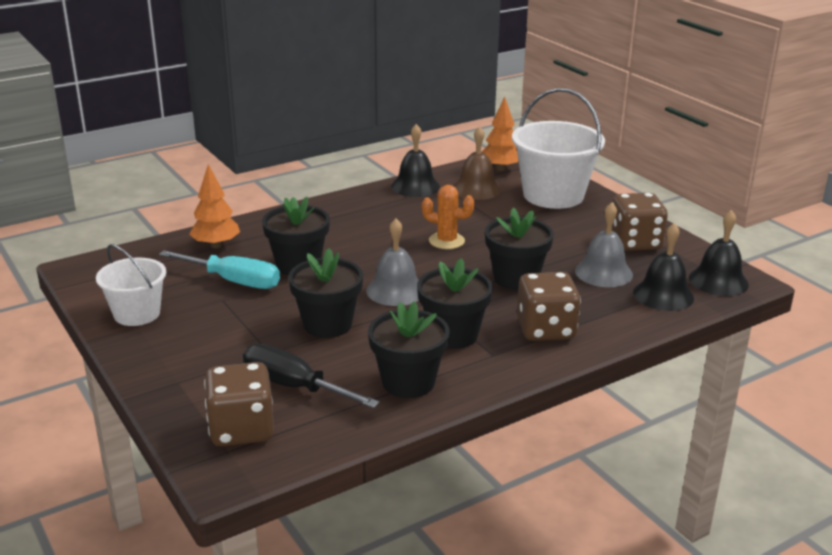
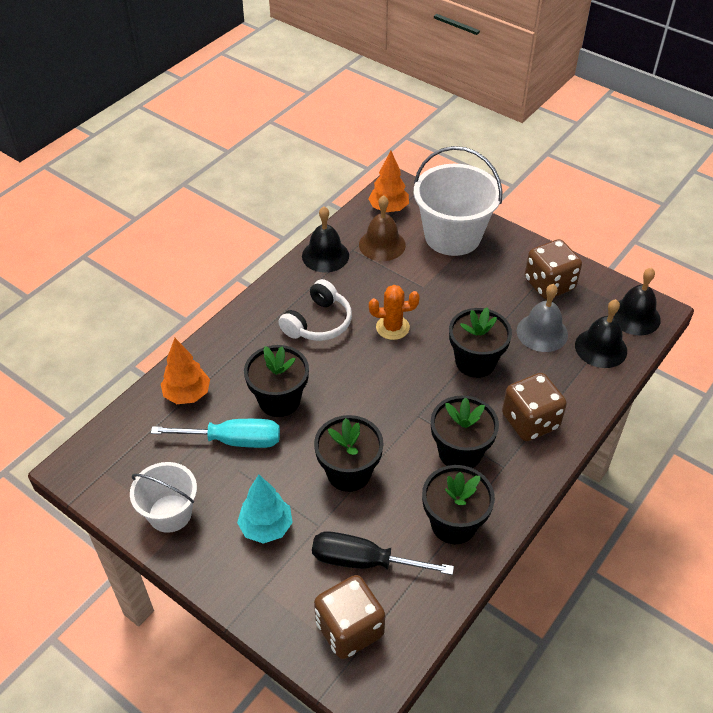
camera: 20 degrees left, 20 degrees up
grey bell [366,218,419,306] -> none
none -> turquoise tree [237,474,293,544]
none -> white headphones [278,279,352,341]

